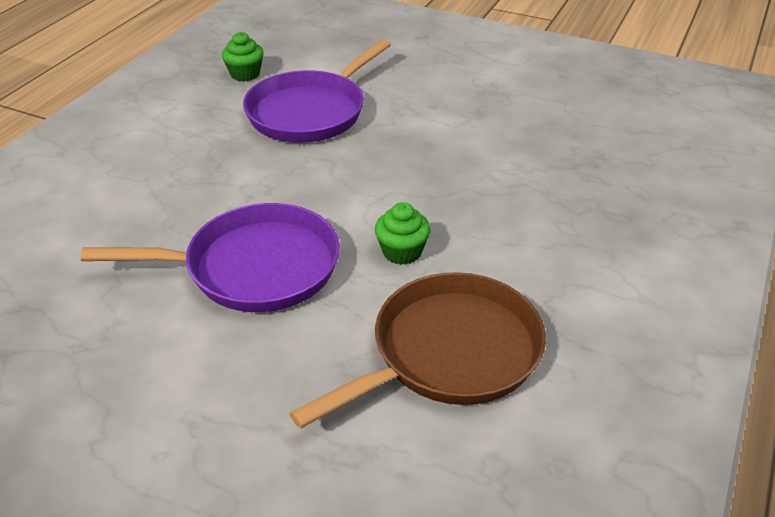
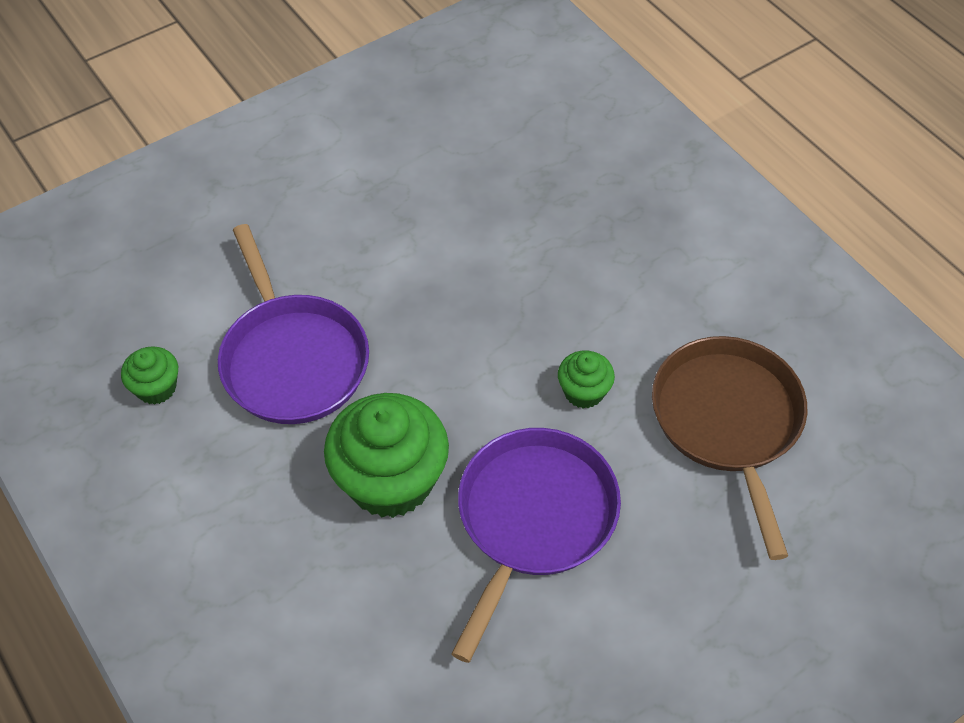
camera: 60 degrees left, 15 degrees up
none -> green cupcake [324,393,449,518]

